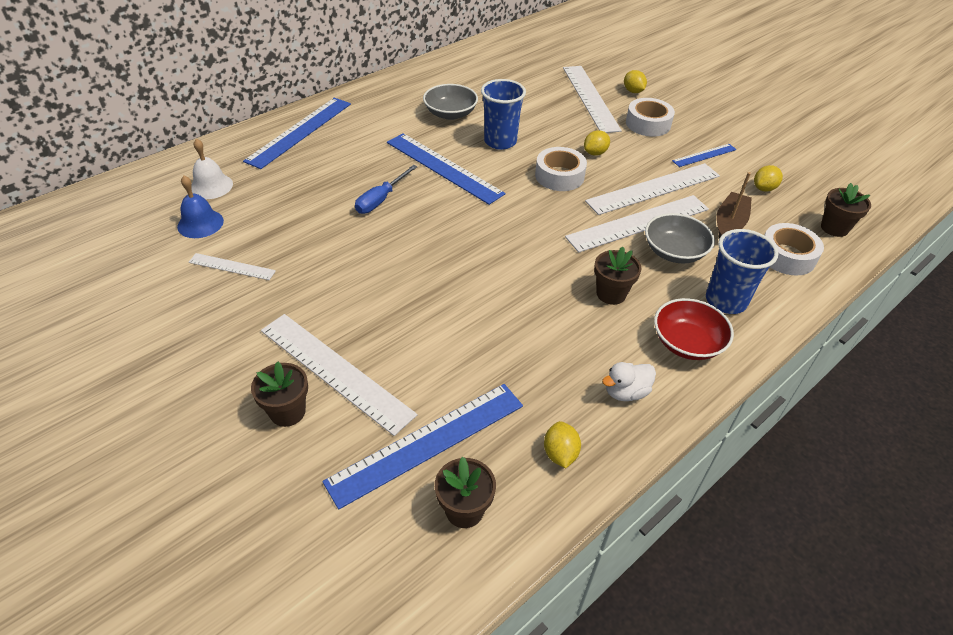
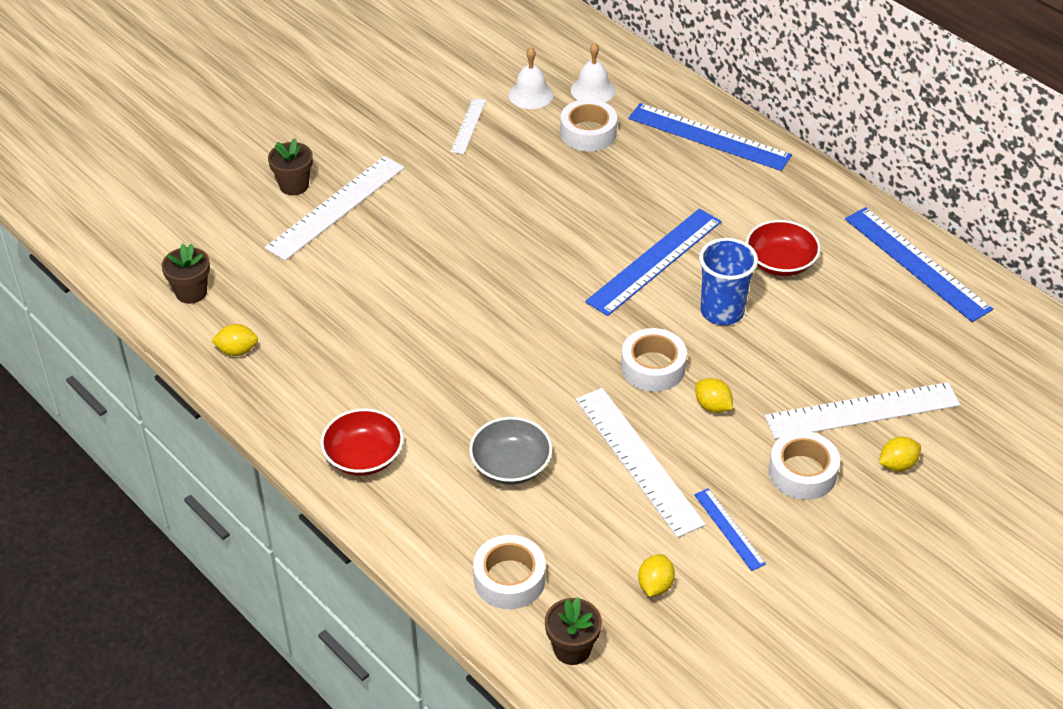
camera: 90 degrees right, 0 degrees up
blue bell [177,176,224,238] -> white bell [509,47,553,109]
blue ruler [322,384,523,510] -> blue ruler moved to [845,207,993,322]
blue screwdriver [355,165,418,214] -> none
grey bowl [423,84,478,120] -> red bowl [746,220,821,276]
white ruler [565,195,709,253] -> none
brown flower pot [594,247,641,305] -> none
white duck [602,362,656,401] -> none
blue cup [706,229,778,314] -> none
brown boat [717,172,752,238] -> none
yellow lemon [754,165,783,192] -> yellow lemon turned 60 degrees clockwise [638,554,675,597]
none -> white tape [560,99,617,152]

